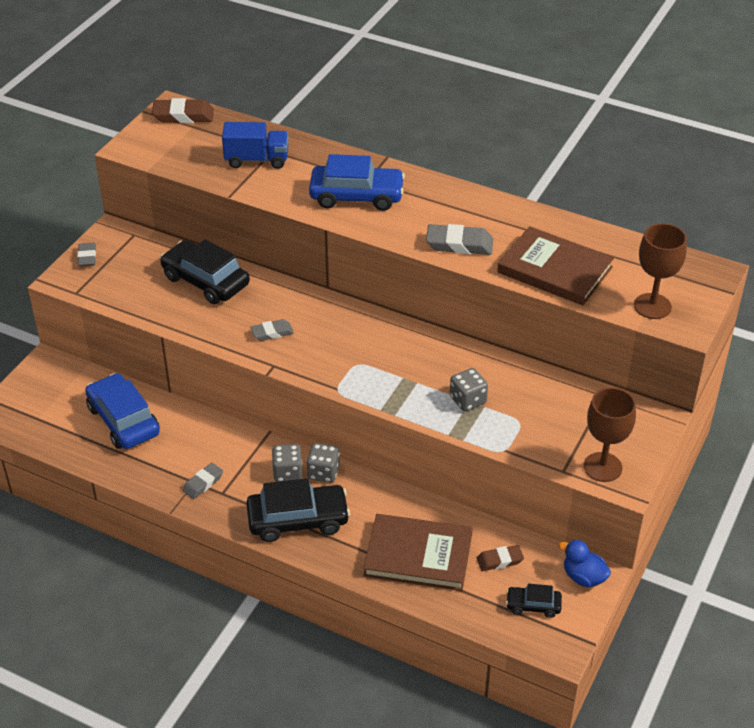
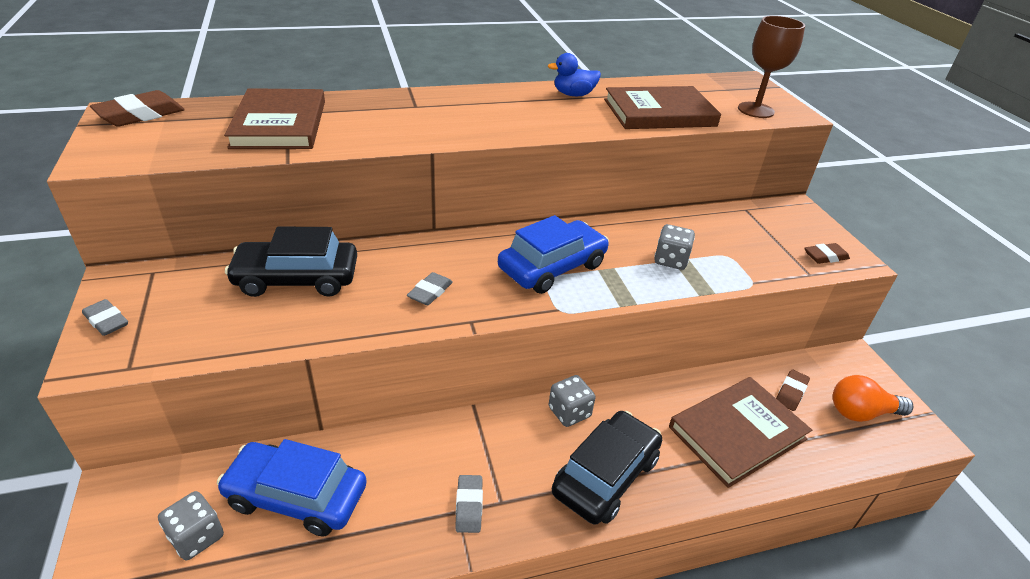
camera: 45 degrees left, 5 degrees down
blue truck [222,122,288,169] -> brown book [224,88,325,149]
grey dice [272,444,302,482] -> grey dice moved to [158,491,224,560]
blue car [309,154,405,211] -> blue car moved to [498,215,609,294]
grey eraser [426,224,493,255] -> none
black car [506,584,562,618] -> orange light bulb [833,375,914,422]
blue duck [559,540,611,587] -> blue duck moved to [548,53,601,96]
brown goblet [584,388,636,482] -> brown eraser [804,243,850,264]

